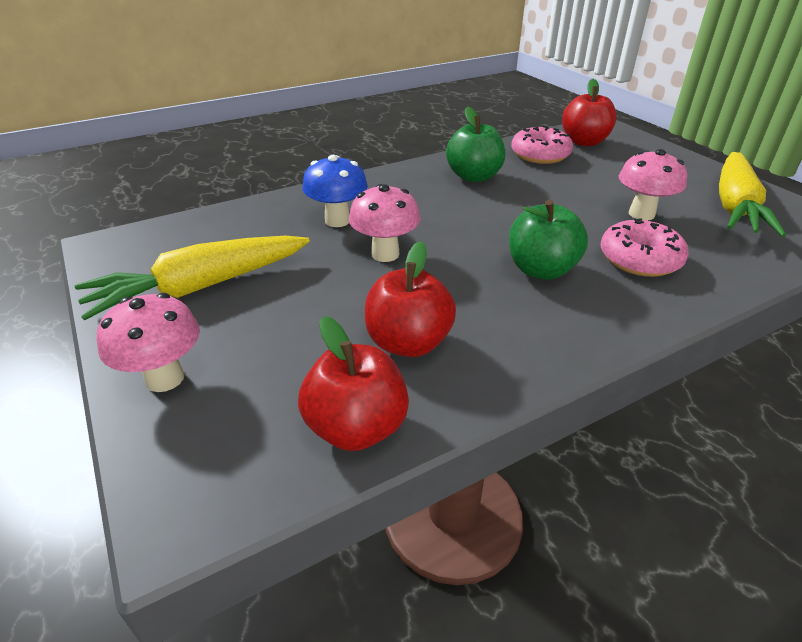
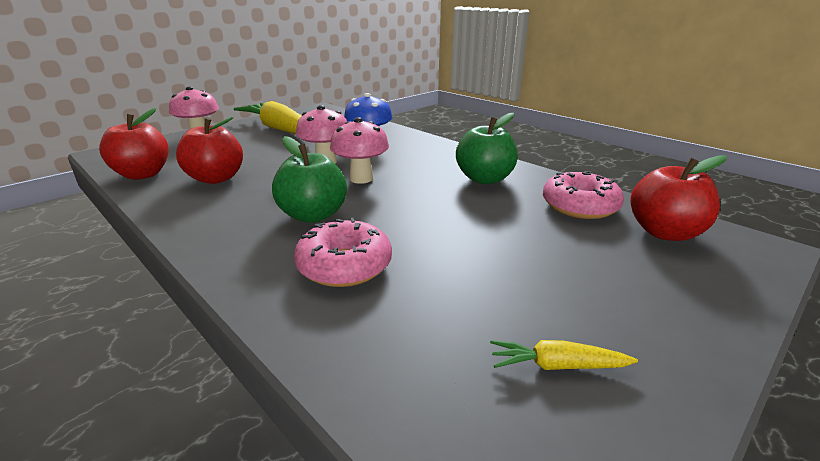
camera: 75 degrees right, 10 degrees down
pink mushroom [619,149,687,221] -> pink mushroom moved to [330,117,389,184]
yellow carrot [719,152,786,237] -> yellow carrot [490,340,638,370], size x0.43

